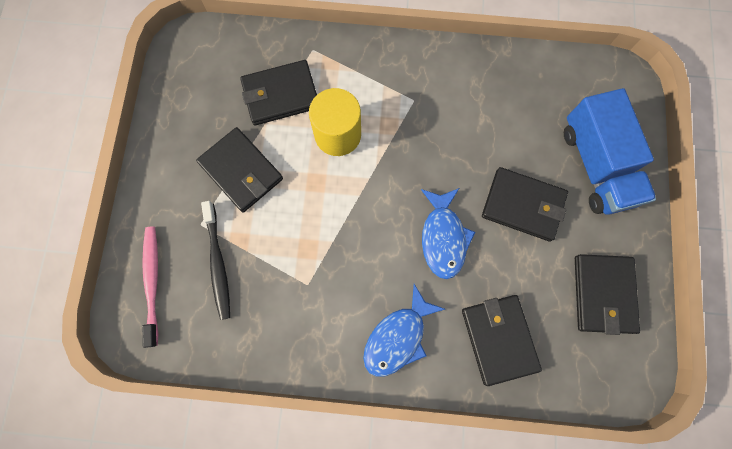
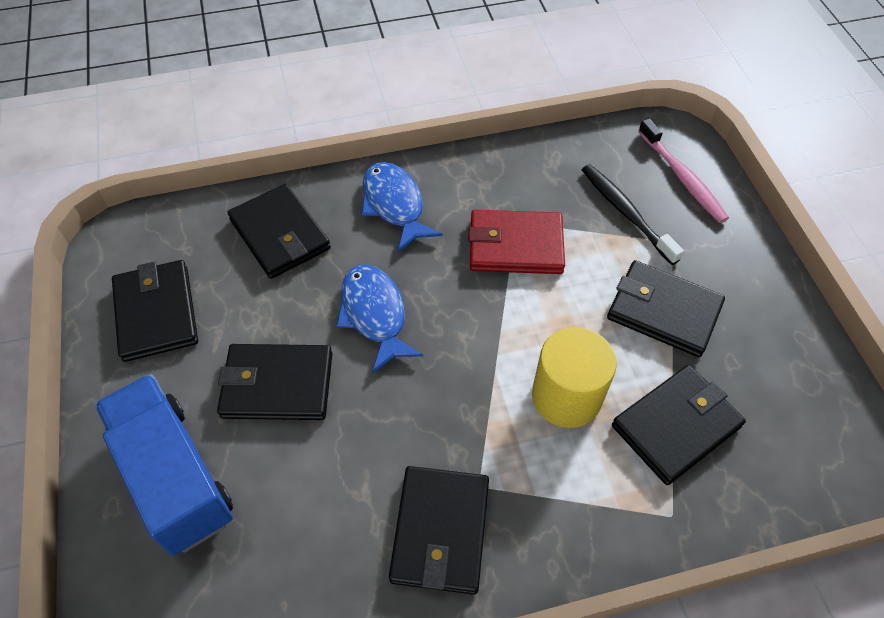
camera: 160 degrees right, 20 degrees down
blue fish [363,284,445,377] -> blue fish turned 45 degrees counterclockwise [361,162,443,252]
none -> black wallet [389,466,489,595]
none -> red wallet [468,210,565,274]

